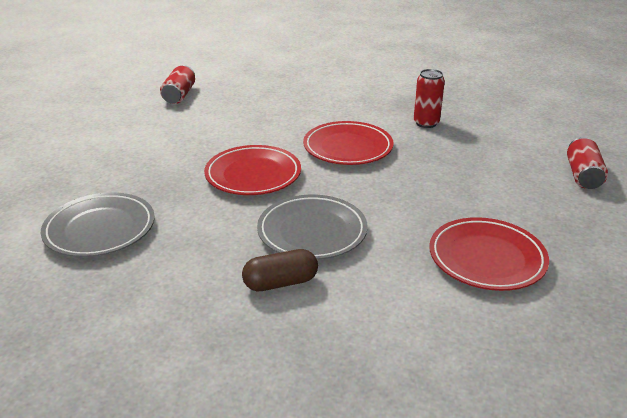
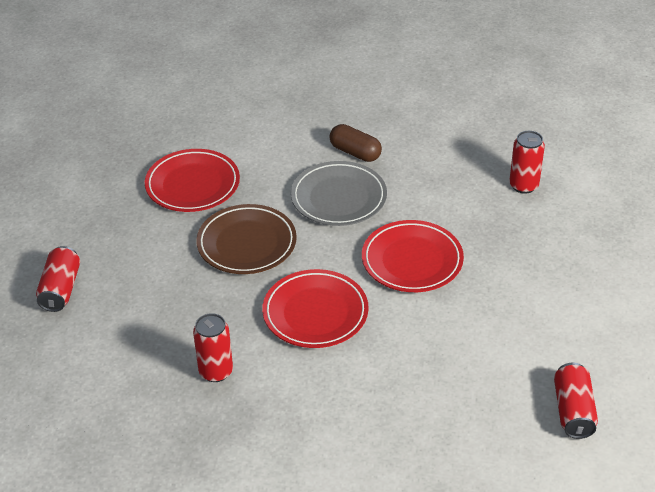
camera: 175 degrees right, 10 degrees up
grey plate [41,192,155,257] -> red can [509,131,545,194]
brown capsule [242,249,318,291] -> brown capsule turned 60 degrees clockwise [329,124,382,162]
none -> brown plate [196,204,297,274]

